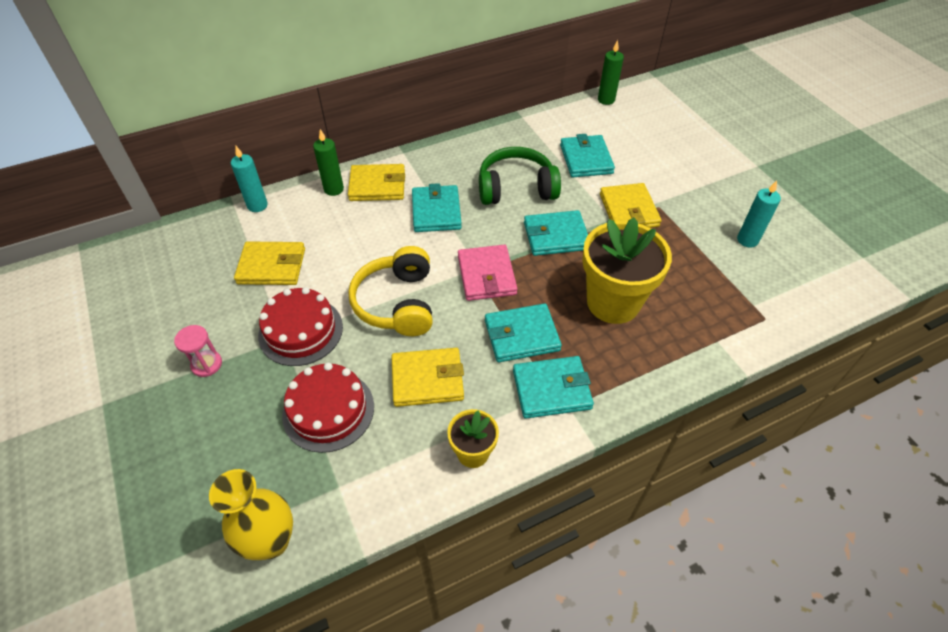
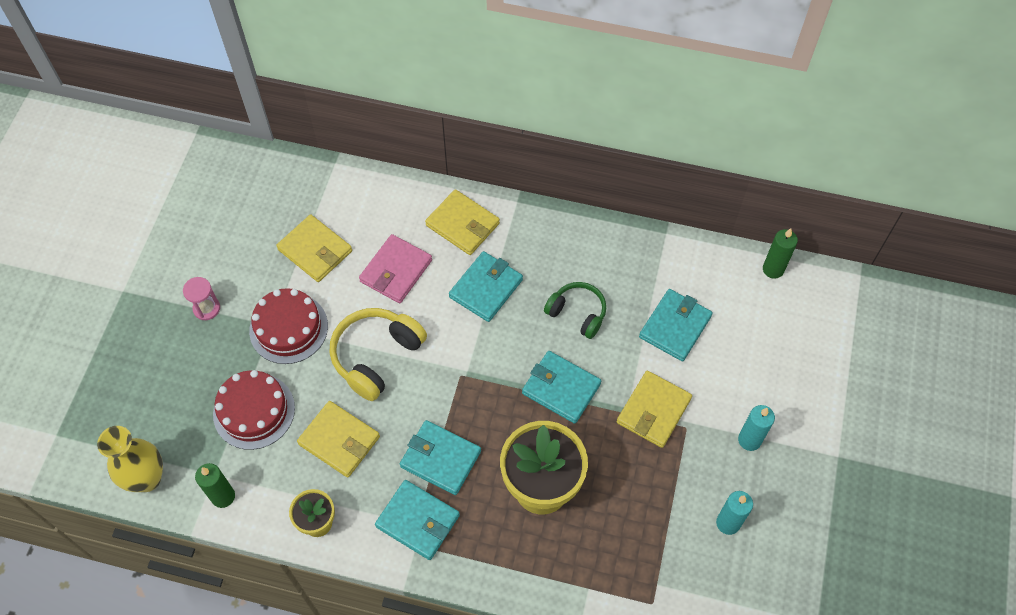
camera: 40 degrees right, 10 degrees up
turquoise candle [231,146,268,212] -> turquoise candle moved to [738,405,775,451]
green candle [313,129,344,196] -> green candle moved to [195,463,235,508]
pink wallet [458,245,518,301] -> pink wallet moved to [359,234,432,303]
green headphones [479,147,561,205] -> green headphones [544,282,606,339], size x0.65

